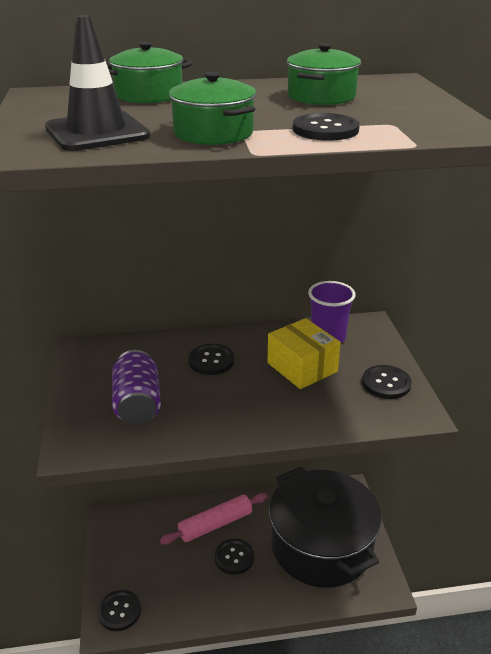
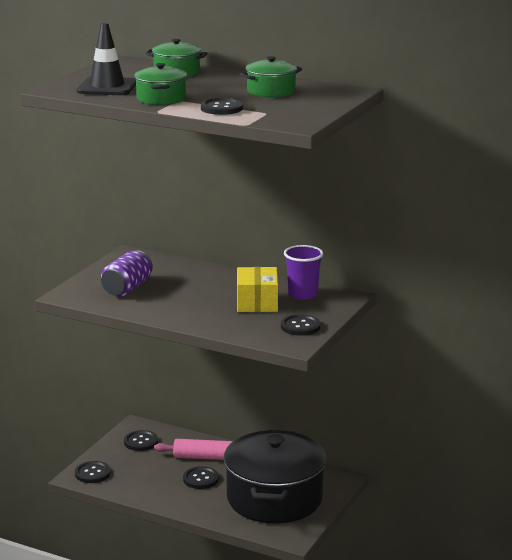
camera: 35 degrees right, 10 degrees down
black button [188,344,234,375] -> black button moved to [124,430,158,451]

